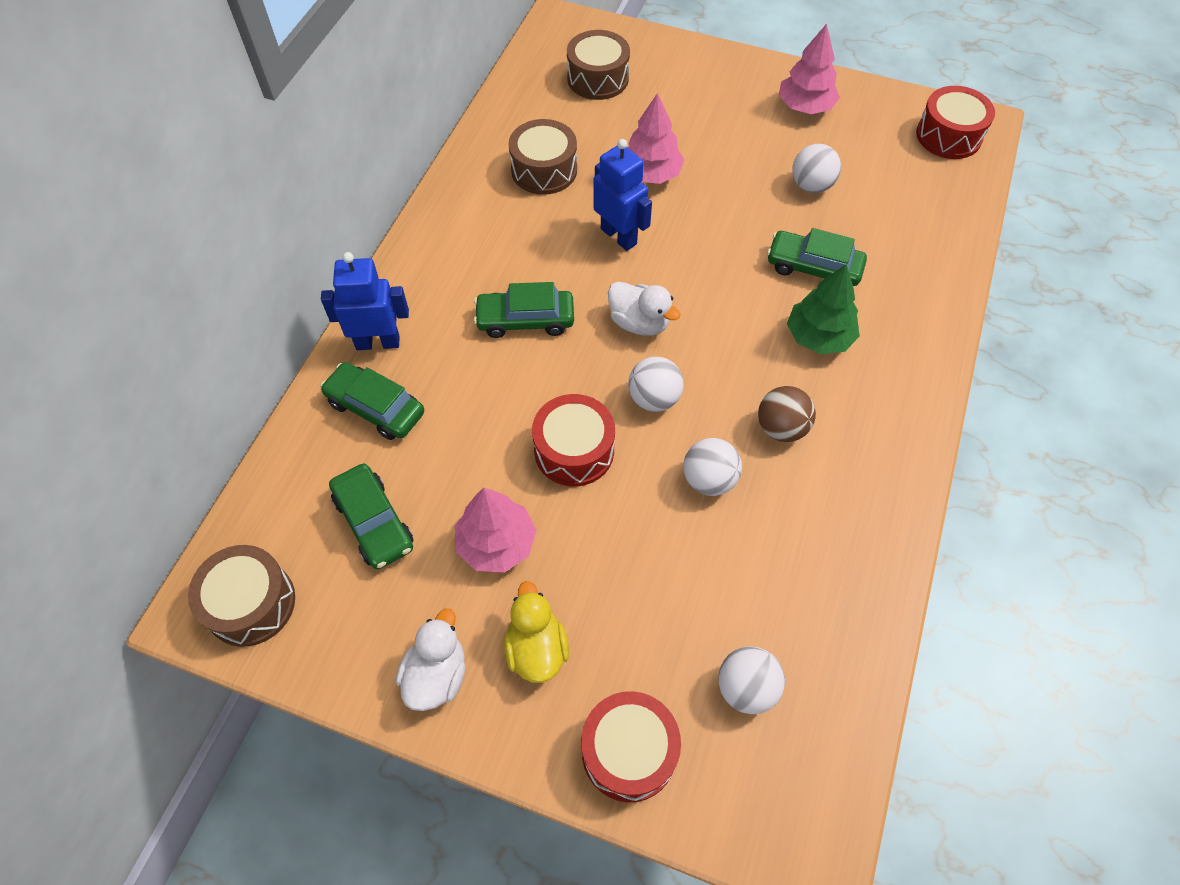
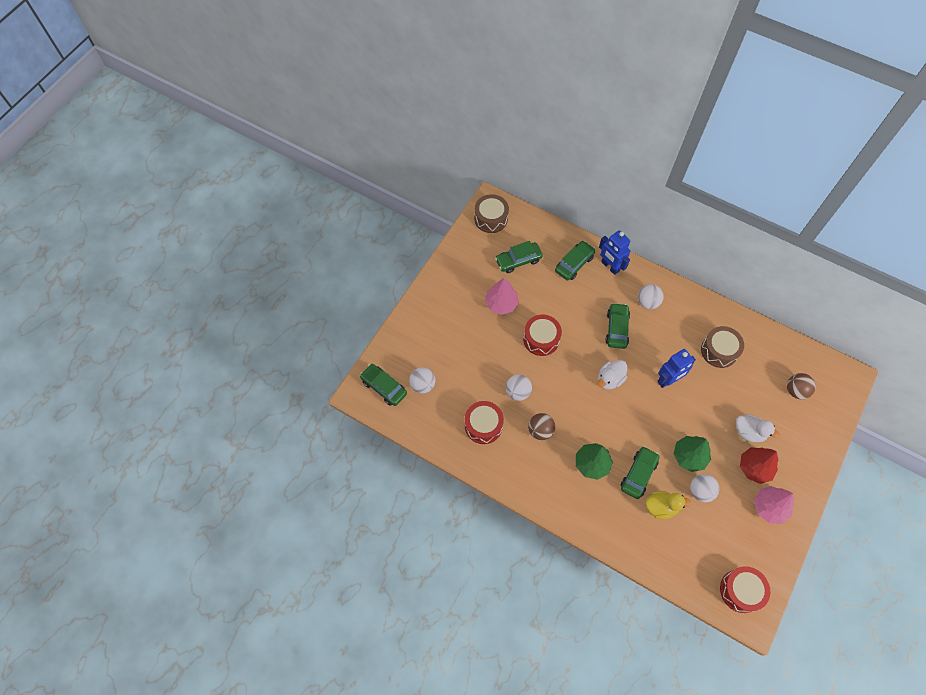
camera: 100 degrees right, 5 degrees up
blue robot [321,252,409,350] -> blue robot turned 135 degrees clockwise [599,230,630,275]
white duck [396,609,465,711] -> white duck moved to [736,414,779,442]
yellow duck [504,581,569,683] -> yellow duck moved to [645,491,691,519]
brown drum [567,30,630,100] -> brown ball [787,373,816,399]
red drum [581,691,681,802] -> red drum moved to [465,401,504,444]
pink tree [627,93,685,184] -> none
white ball [628,357,684,412] -> white ball moved to [638,284,664,309]
none -> green car [360,364,407,406]
none -> green tree [674,436,711,472]
none -> red tree [740,447,778,484]

